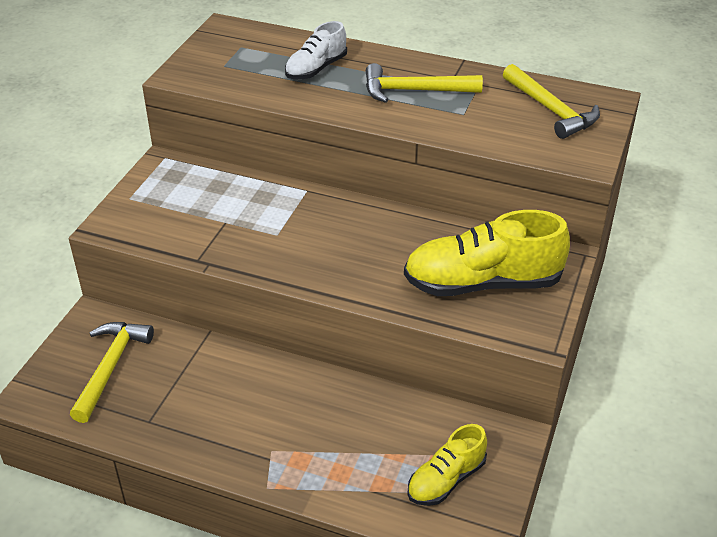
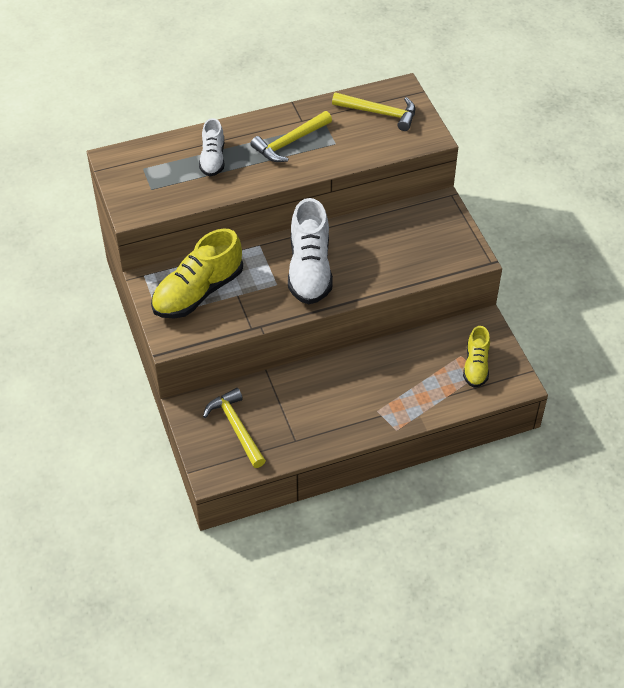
camera: 40 degrees left, 10 degrees up
yellow shoe [404,210,570,296] -> yellow shoe moved to [151,228,243,318]
none -> white shoe [288,198,333,305]

